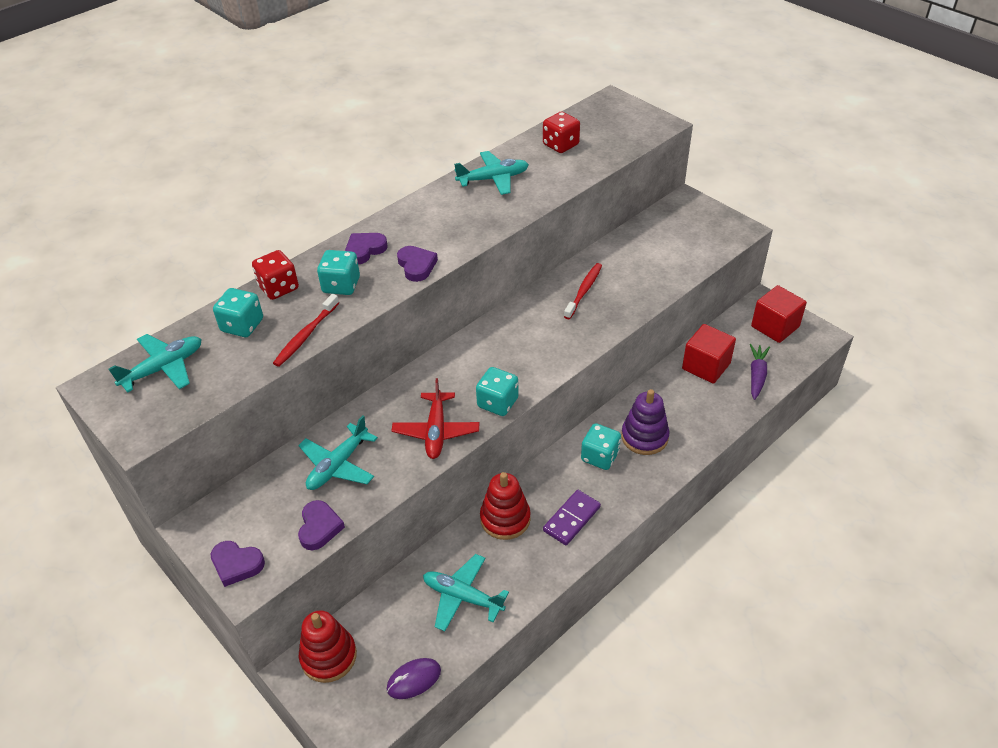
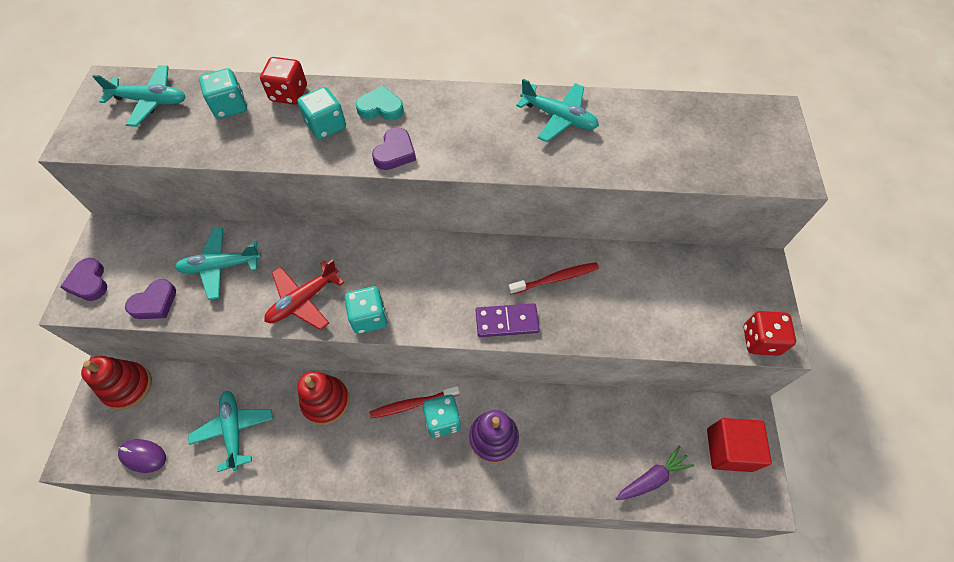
camera: 45 degrees right, 15 degrees up
red toothbrush [273,294,339,367] -> red toothbrush moved to [369,386,460,419]
purple heart [345,233,388,264] -> turquoise heart [356,86,404,121]
red dice [543,111,580,153] -> red dice moved to [743,311,796,356]
purple domino [543,490,601,545] -> purple domino moved to [476,303,540,337]
red cube [682,324,736,384] -> none

